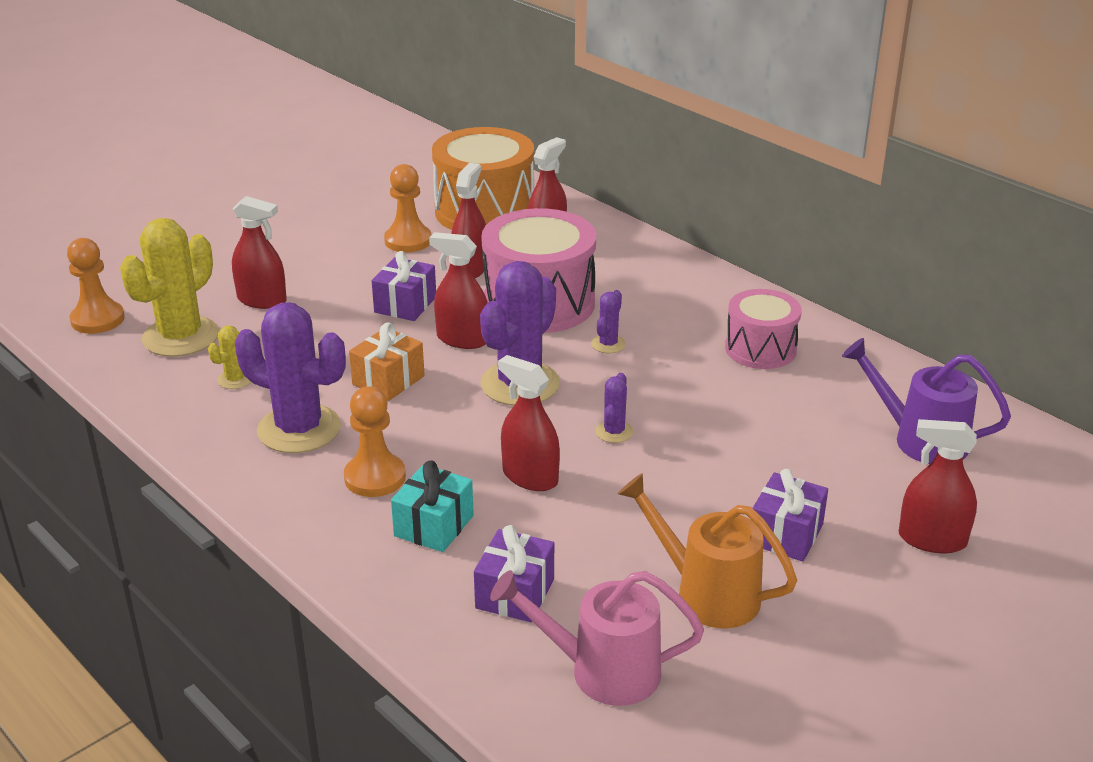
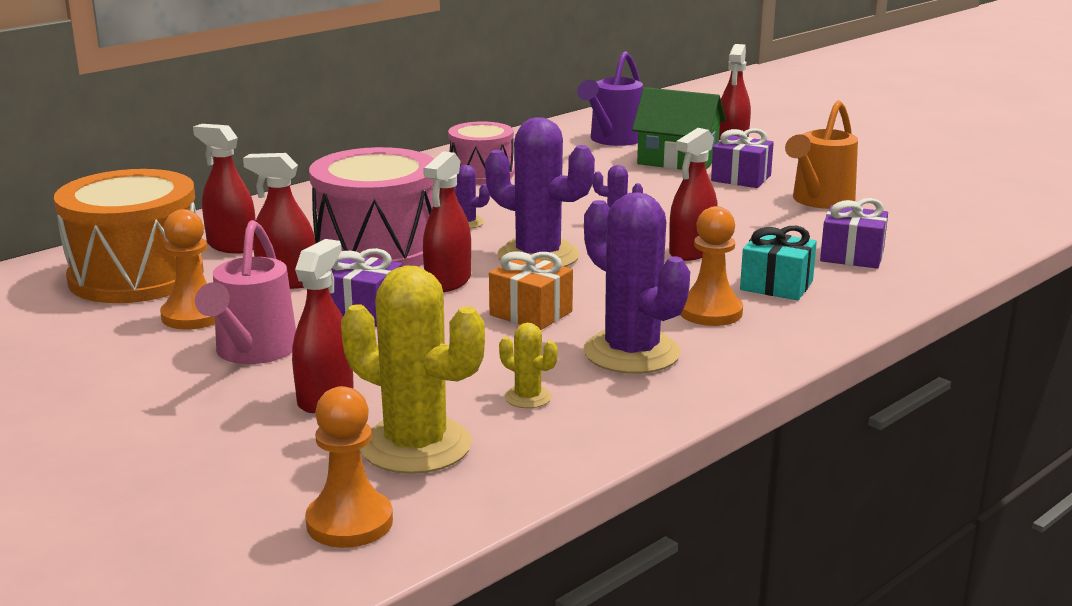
camera: 90 degrees left, 10 degrees down
purple cactus [235,302,346,453] -> purple cactus turned 60 degrees counterclockwise [584,192,690,374]
pink watering can [490,570,704,706] -> pink watering can moved to [195,220,296,364]
none -> green house [632,87,726,170]

